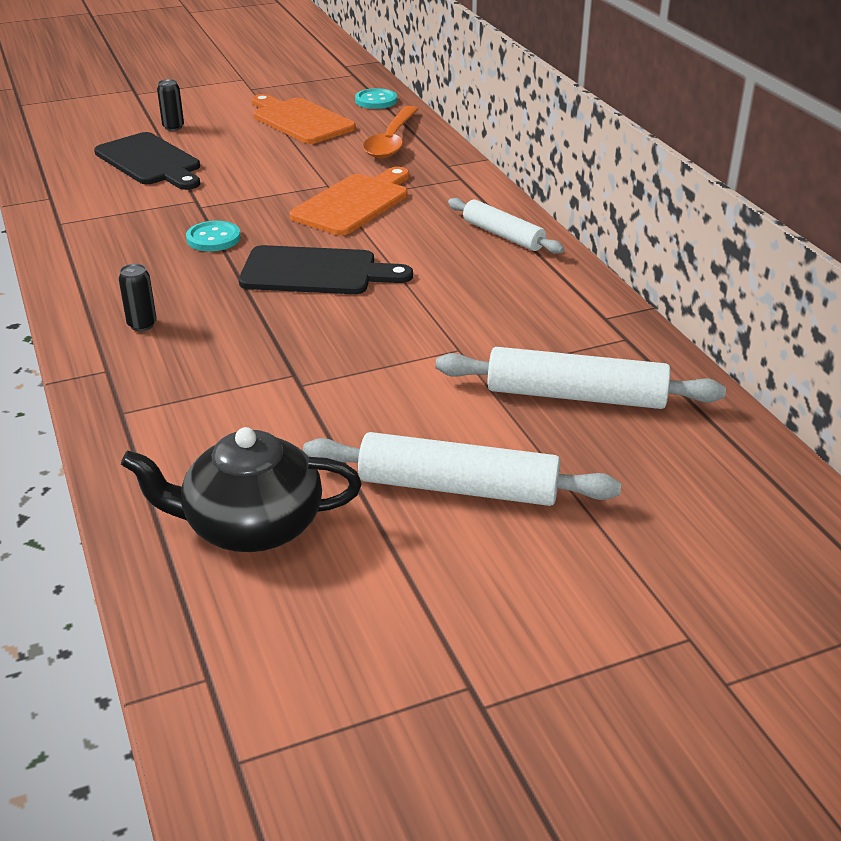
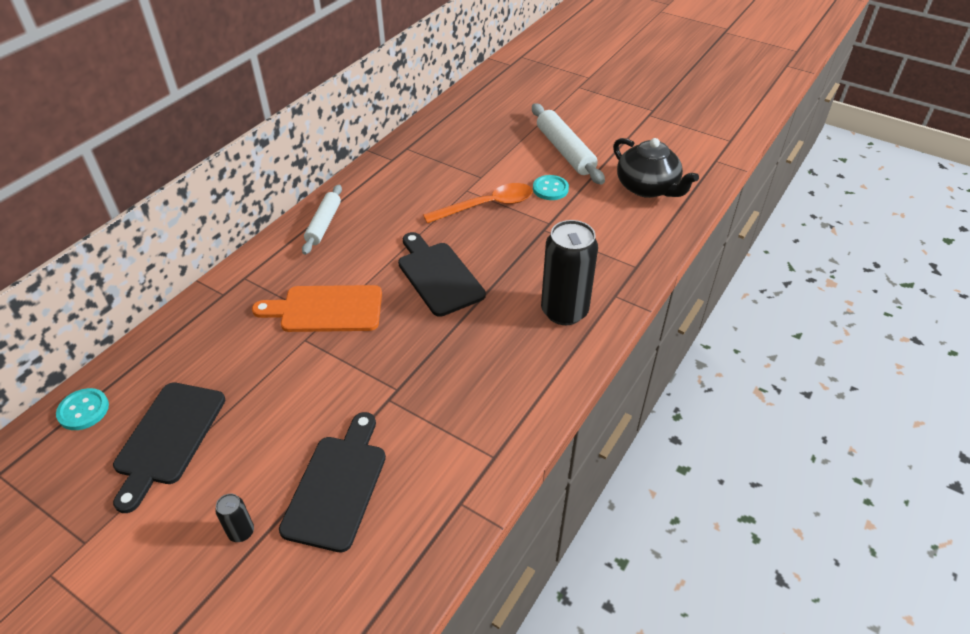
camera: 125 degrees left, 10 degrees up
black can [119,264,157,331] -> black can [541,220,598,325], size x2.31
turquoise button [186,221,241,251] -> turquoise button moved to [533,175,569,200]
orange cutting board [252,94,356,144] -> black cutting board [113,382,225,513]
orange spoon [363,106,419,158] -> orange spoon moved to [423,183,533,223]
white rolling pin [435,347,726,409] -> none

